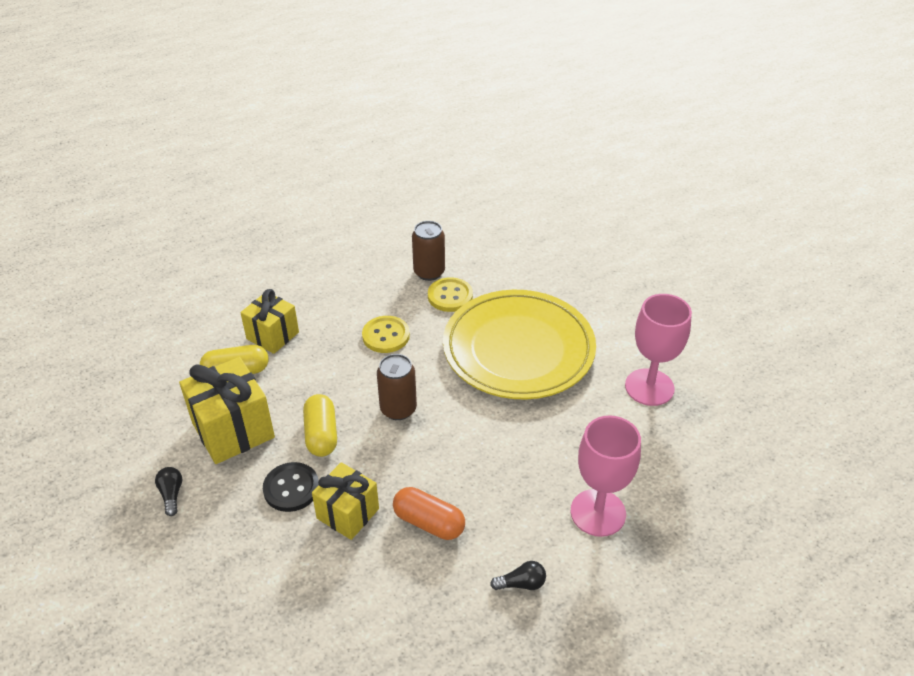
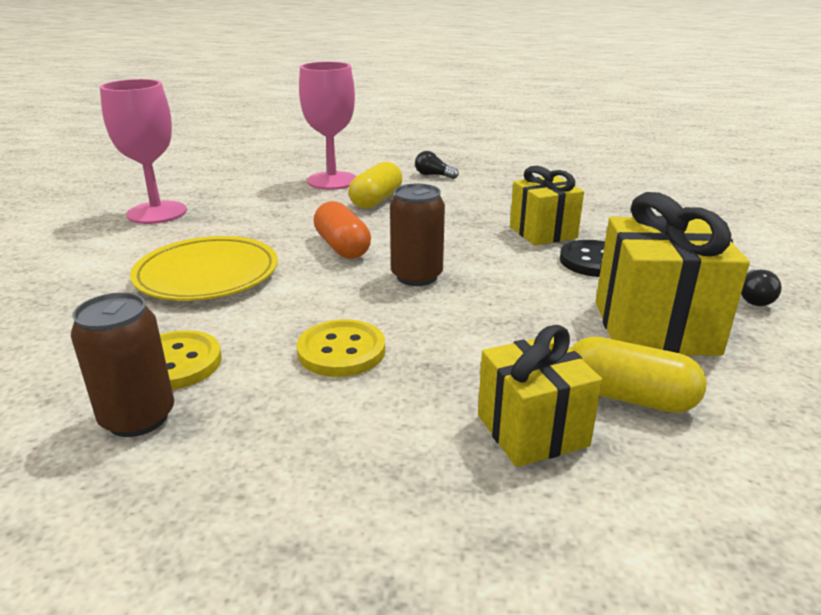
camera: 145 degrees left, 15 degrees down
yellow capsule [303,394,337,457] -> yellow capsule moved to [349,162,402,208]
orange capsule [393,487,465,540] -> orange capsule moved to [313,201,371,259]
yellow plate [443,290,596,400] -> yellow plate [130,236,278,301], size x0.62

